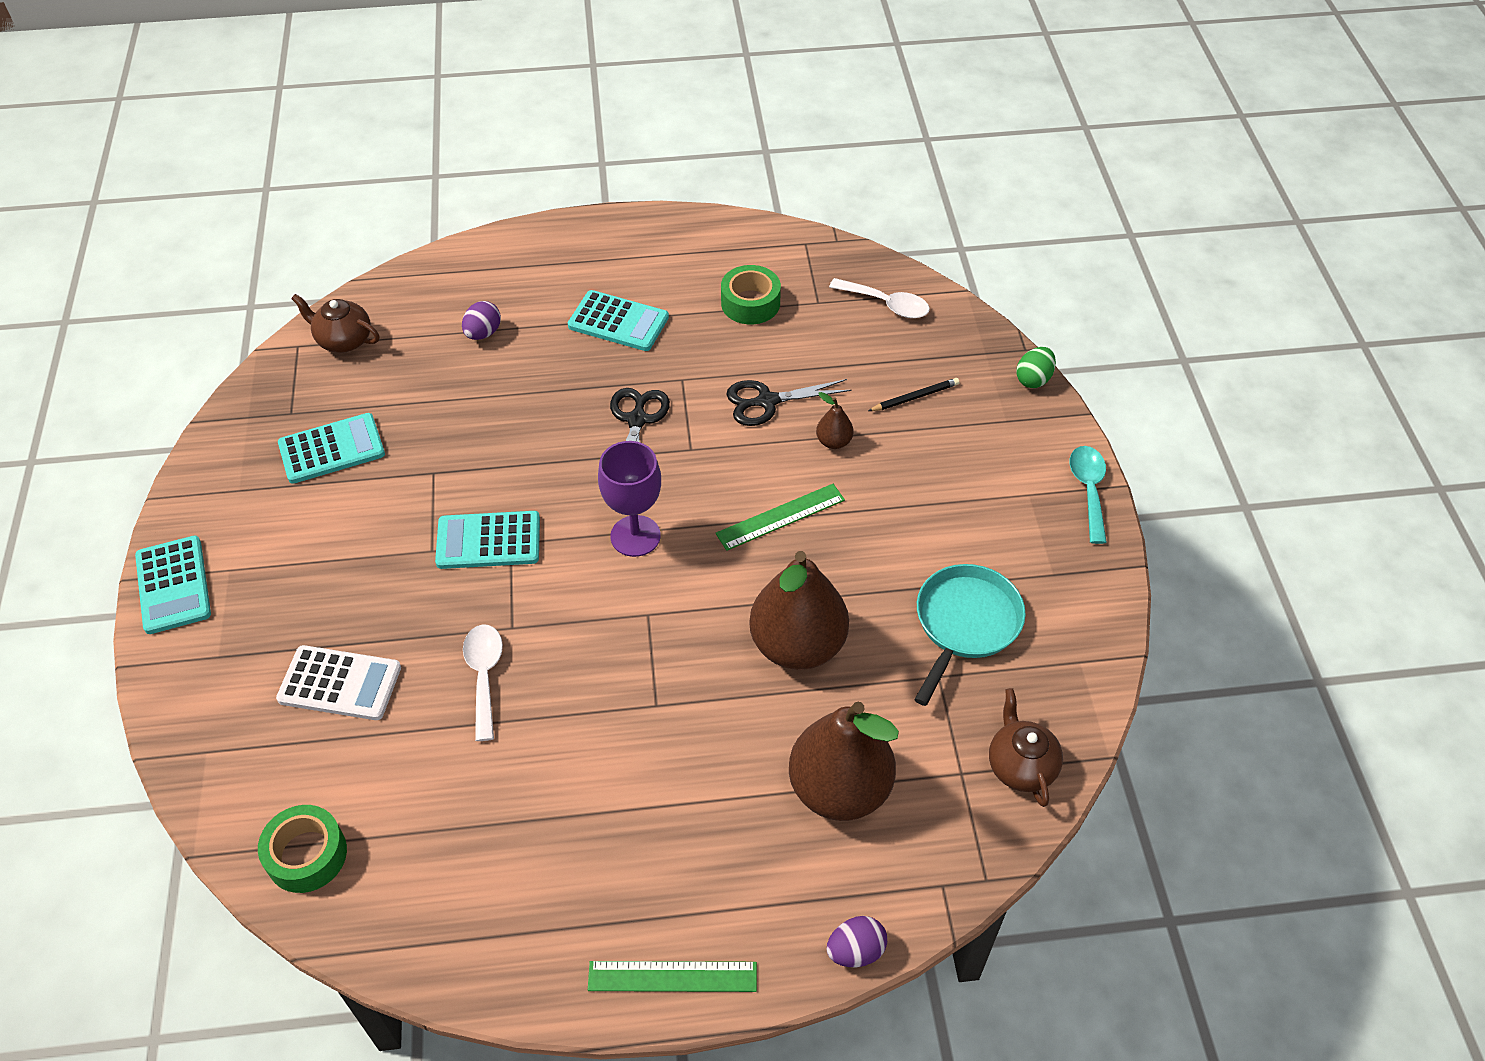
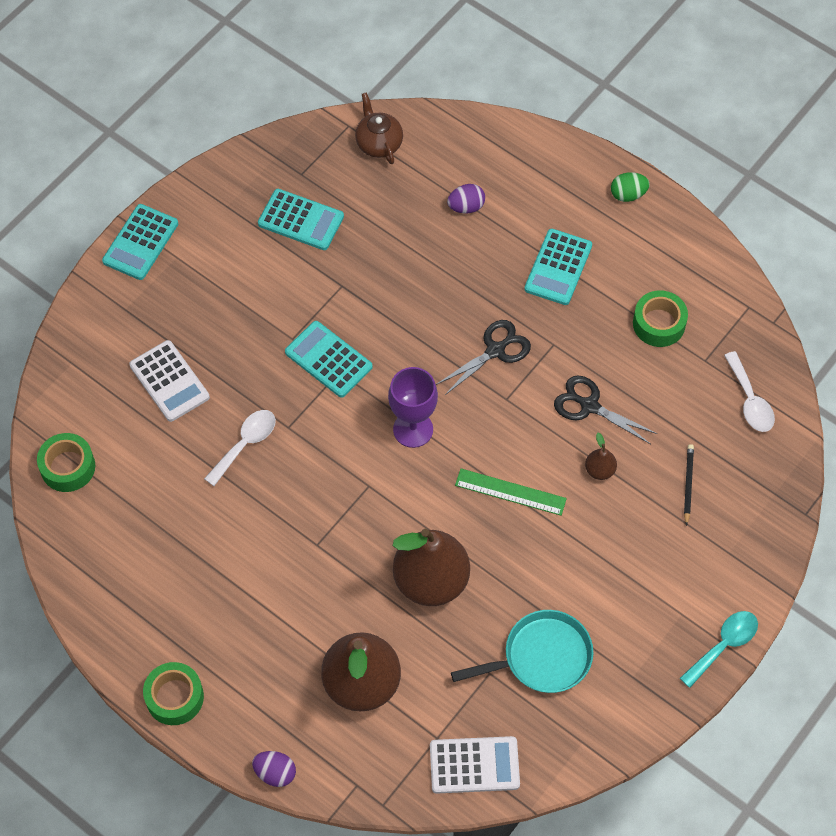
camera: 45 degrees right, 10 degrees up
turquoise calculator [568,290,669,351] -> turquoise calculator turned 45 degrees clockwise [524,229,592,305]
green ruler [588,961,757,992] -> green tape [143,662,204,725]
black pencil [868,378,959,411] -> black pencil turned 105 degrees counterclockwise [684,444,694,526]
brown teapot [989,688,1063,807] -> white calculator [430,736,520,794]
green egg [1016,347,1056,388] -> green egg moved to [611,172,650,202]

